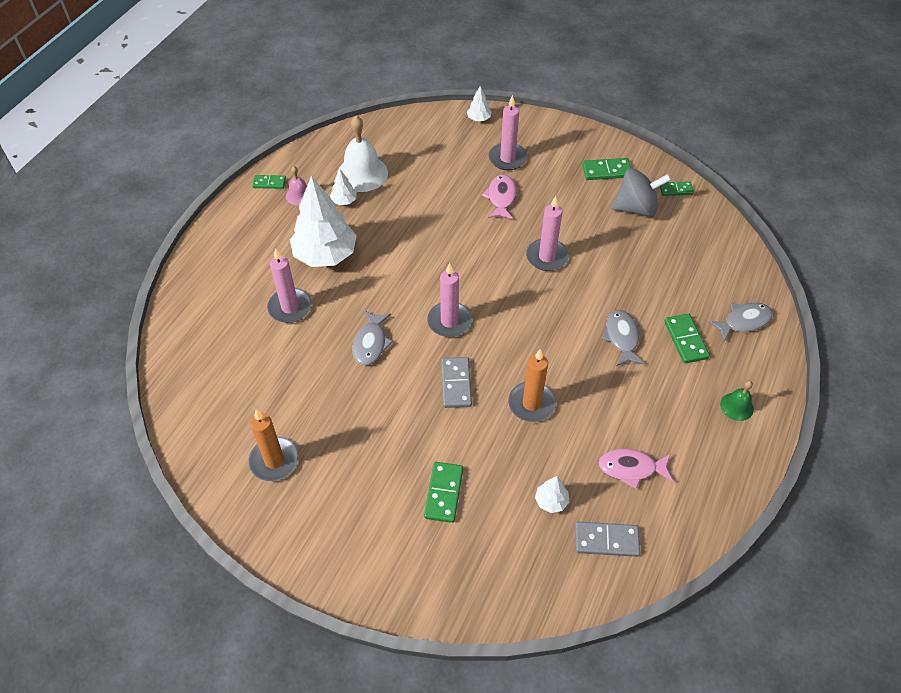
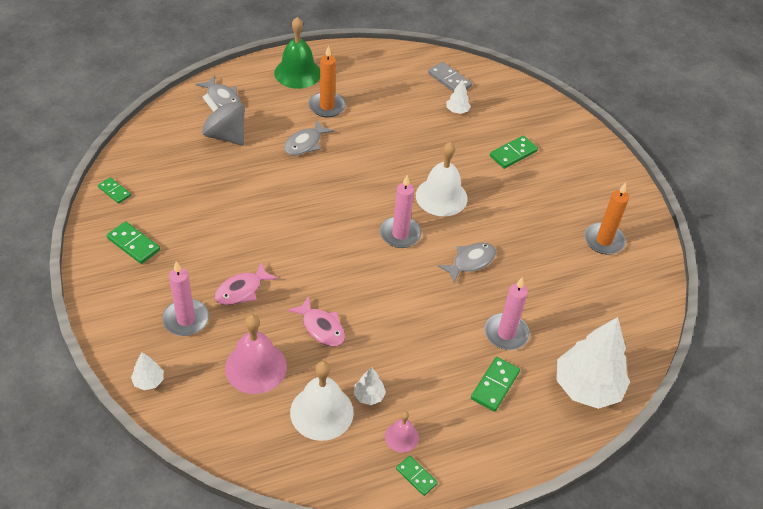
camera: 140 degrees left, 5 degrees down
white tree [290,176,357,267] -> white tree moved to [556,317,630,409]
grey domino [441,357,472,408] -> white bell [416,142,468,216]
orange candle [508,349,556,422] -> orange candle moved to [309,46,346,117]
pink candle [526,196,569,271] -> none
pink fish [598,449,673,489] -> pink fish moved to [287,296,345,346]
grey spinning top [611,168,671,217] -> grey spinning top moved to [202,93,245,146]
green domino [664,314,710,363] -> green domino moved to [471,357,520,412]
grey fish [708,303,773,341] -> grey fish turned 150 degrees counterclockwise [195,75,240,107]
green bell [720,381,754,421] -> green bell [274,17,320,89], size x1.89
none -> pink bell [225,315,287,394]

